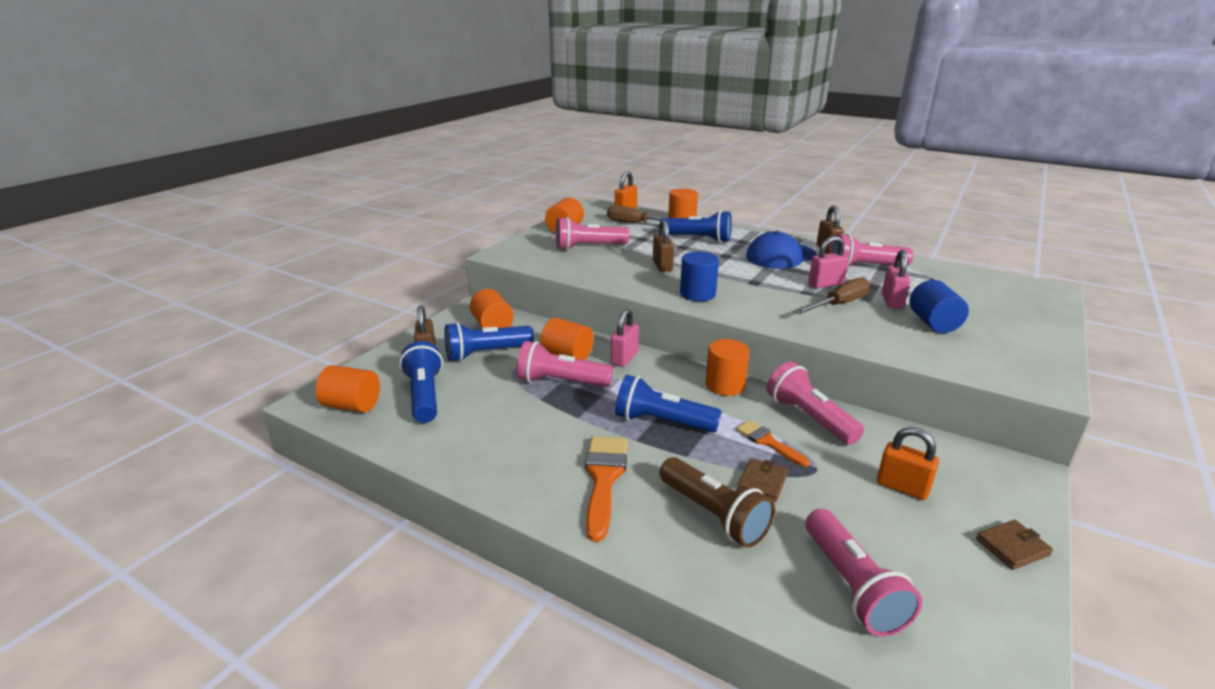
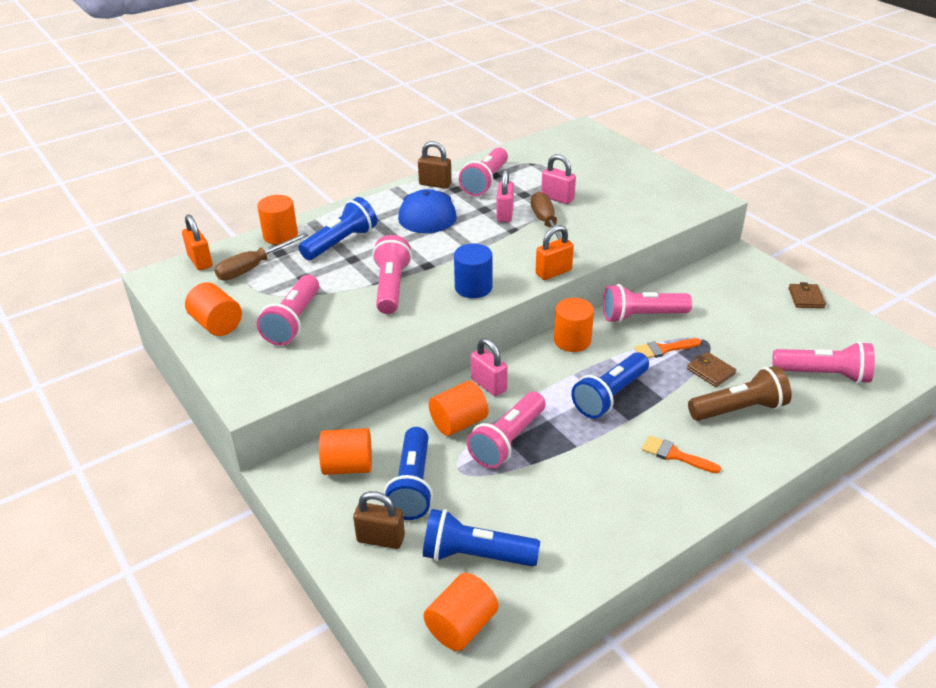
camera: 65 degrees left, 10 degrees up
orange brush [585,436,628,542] -> orange brush [642,435,721,473], size x0.61
brown padlock [653,219,674,272] -> pink flashlight [372,235,412,314]
orange padlock [877,427,939,500] -> orange padlock moved to [536,225,574,280]
blue cylinder [909,280,969,333] -> none

